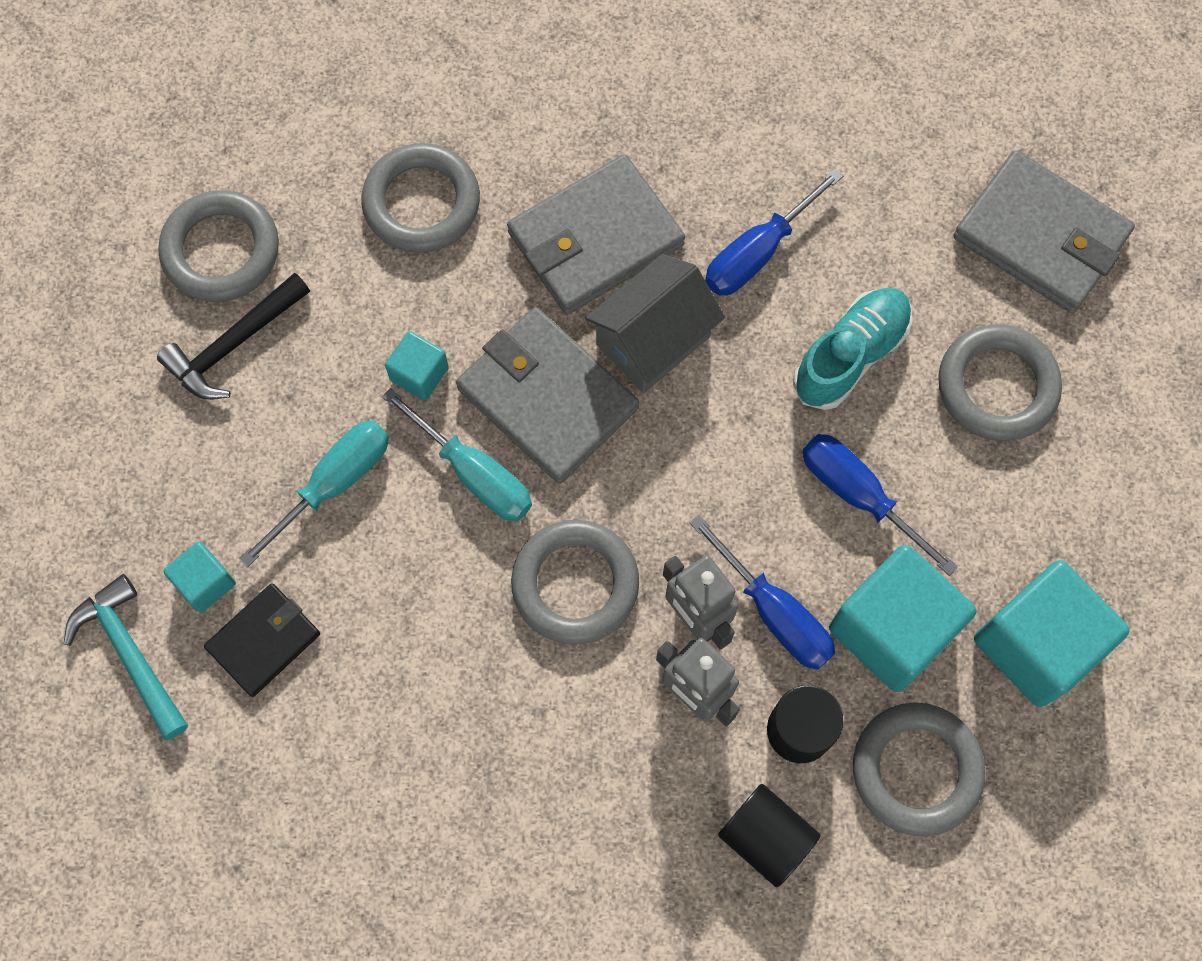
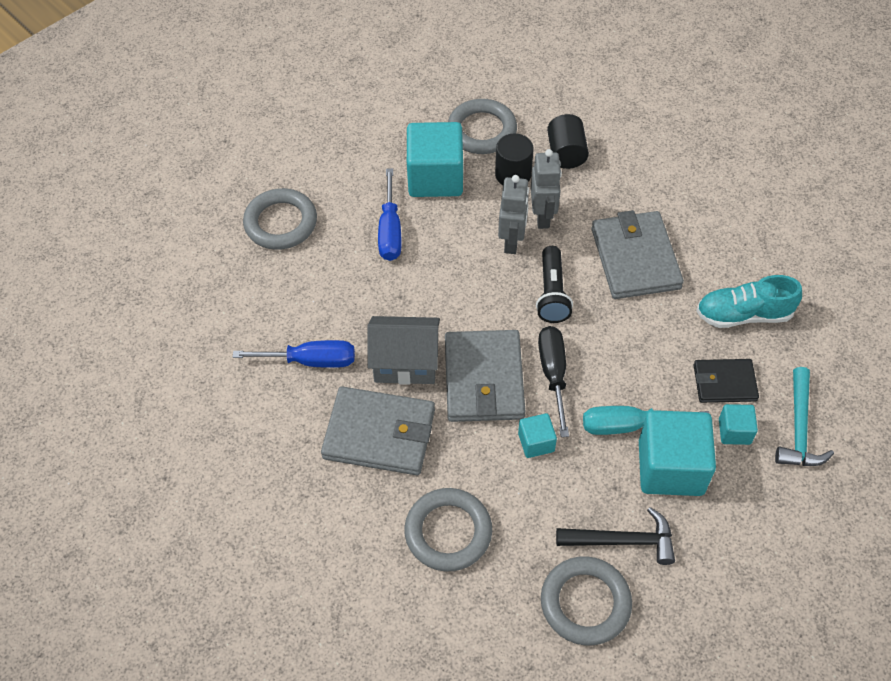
camera: 135 degrees left, 15 degrees down
turquoise screwdriver [382,388,532,521] -> black screwdriver [538,326,569,437]
grey ring [511,520,639,645] -> black flashlight [536,246,573,323]
blue screwdriver [690,515,835,670] -> none
turquoise shoe [793,288,912,410] -> turquoise shoe moved to [696,275,802,328]
grey wallet [953,150,1135,313] -> grey wallet moved to [591,210,684,299]
turquoise cube [974,560,1130,707] -> turquoise cube moved to [639,410,716,496]

